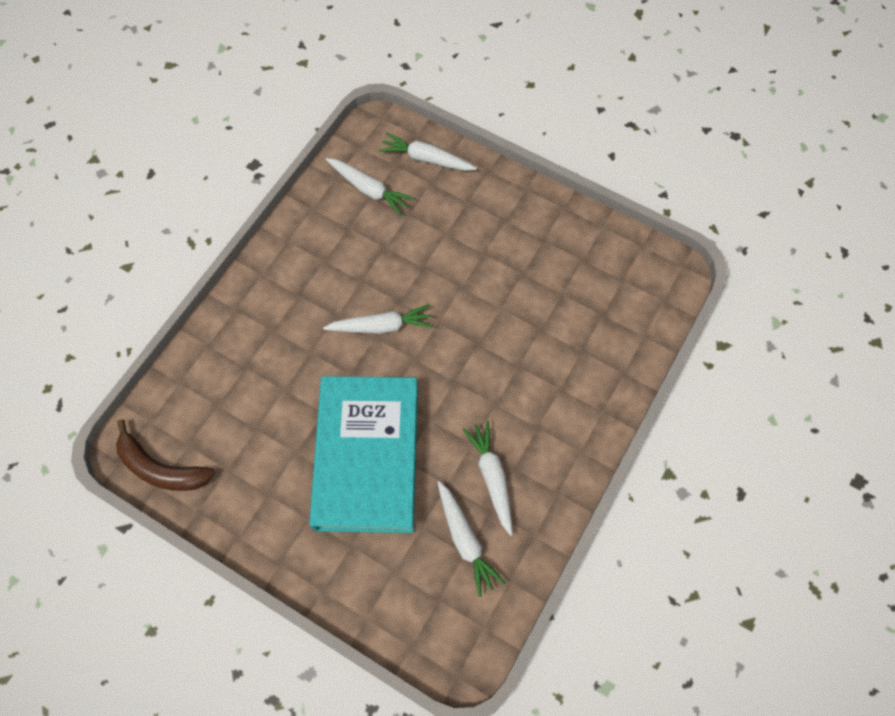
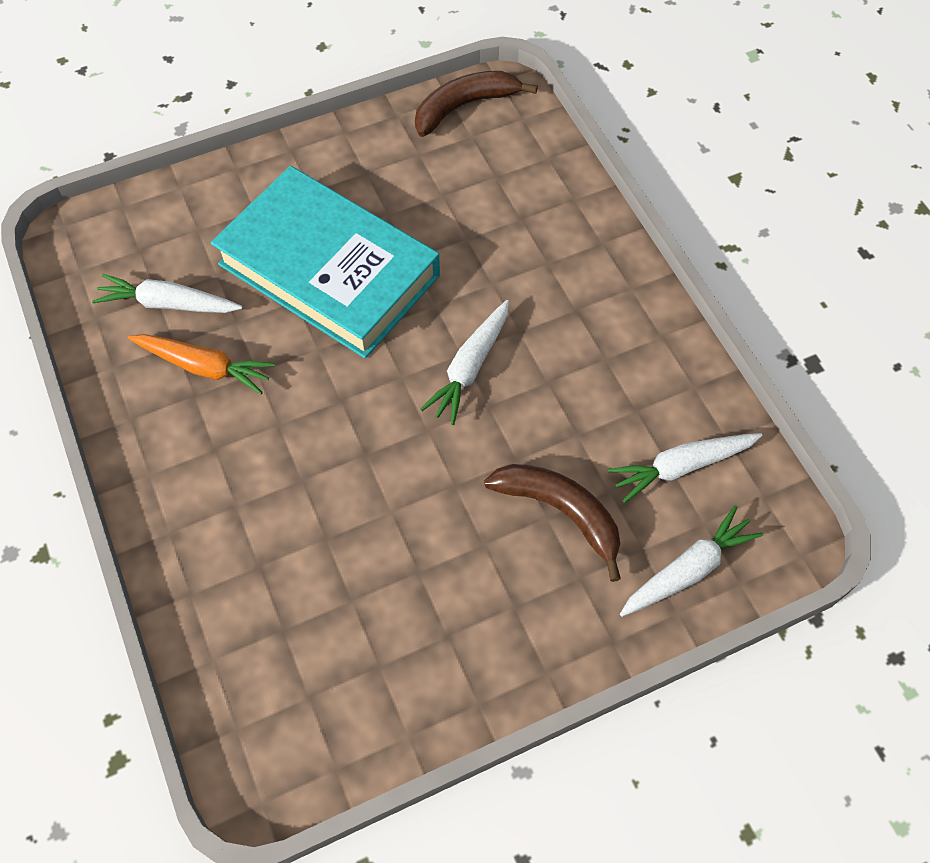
camera: 125 degrees right, 5 degrees down
white carrot [463,421,513,536] -> orange carrot [128,334,275,394]
none -> brown banana [484,464,621,582]

